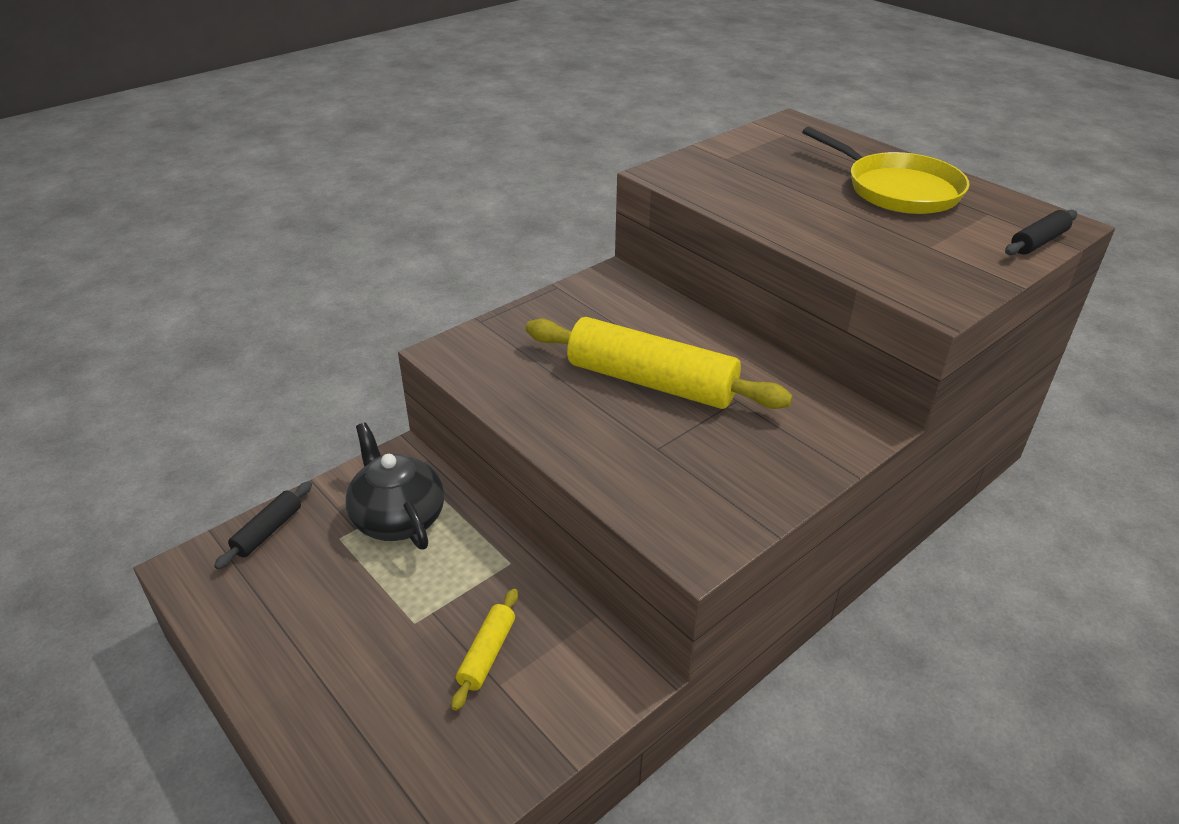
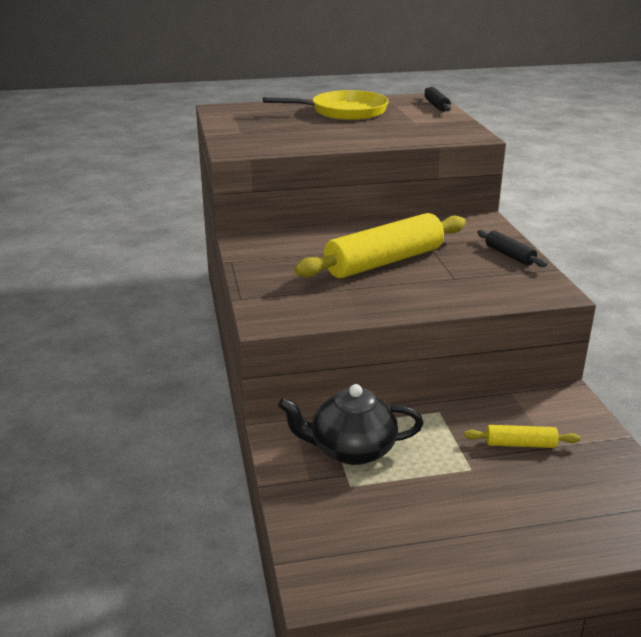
camera: 60 degrees left, 10 degrees down
black rolling pin [214,481,312,569] -> black rolling pin moved to [477,230,547,267]
yellow rolling pin [451,589,518,711] -> yellow rolling pin turned 45 degrees counterclockwise [464,425,580,448]

